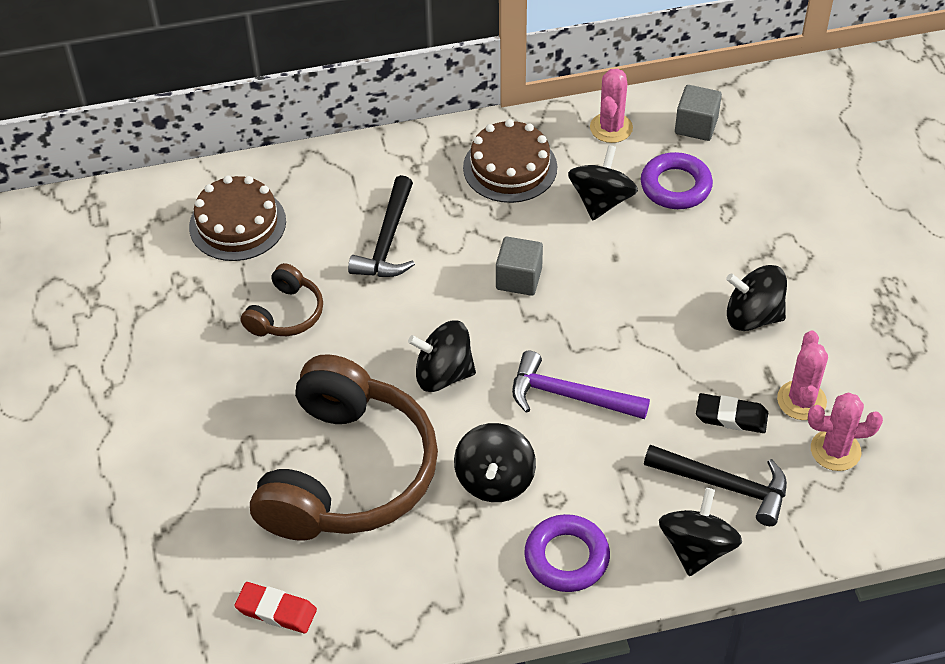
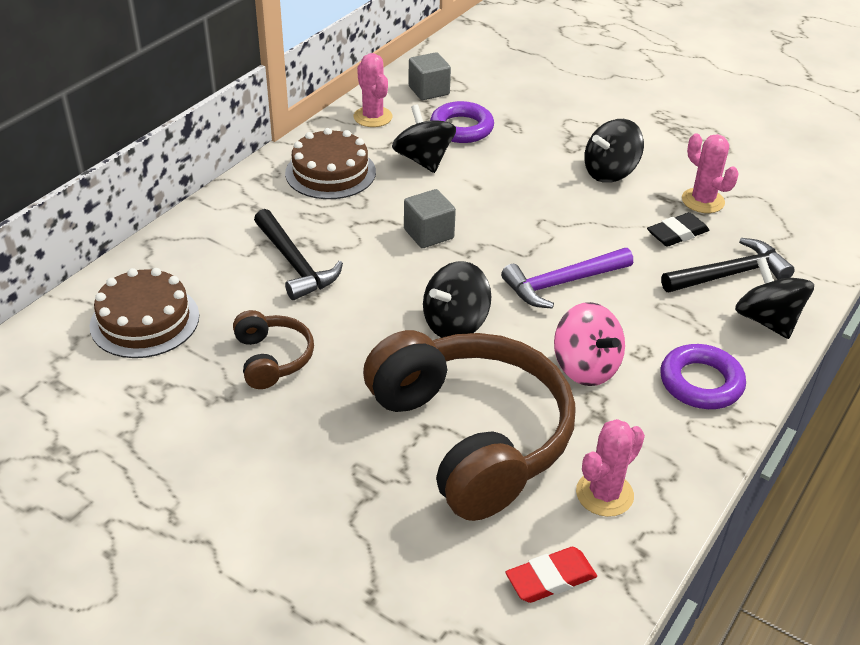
camera: 45 degrees left, 10 degrees down
black spinning top [454,423,536,502] -> pink spinning top [554,302,625,386]
pink cactus [808,393,883,471] -> pink cactus moved to [576,419,645,517]

